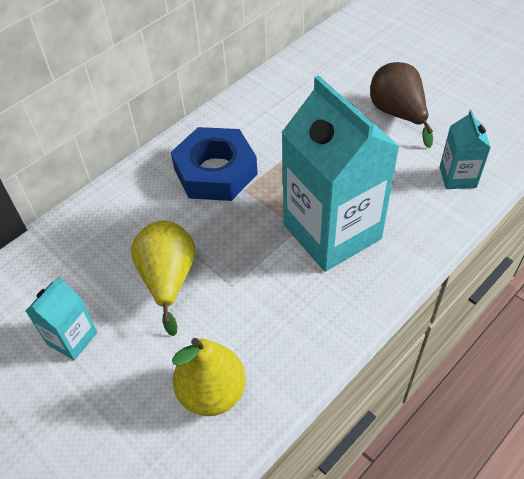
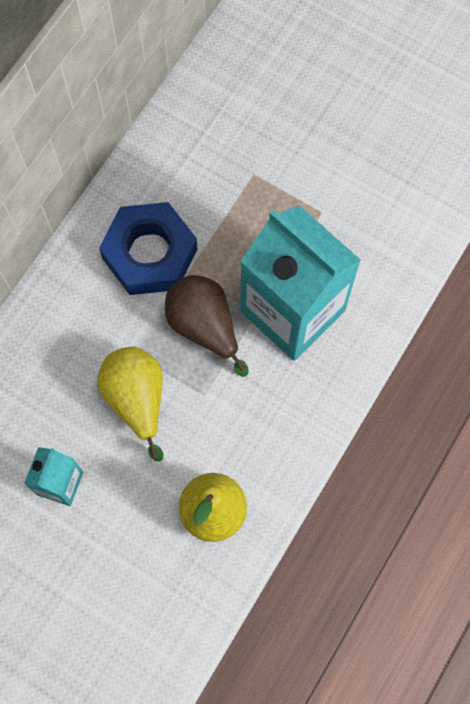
camera: 15 degrees left, 20 degrees up
brown pear [370,62,433,148] -> brown pear moved to [165,275,249,377]
turquoise carton [440,110,491,189] -> none

